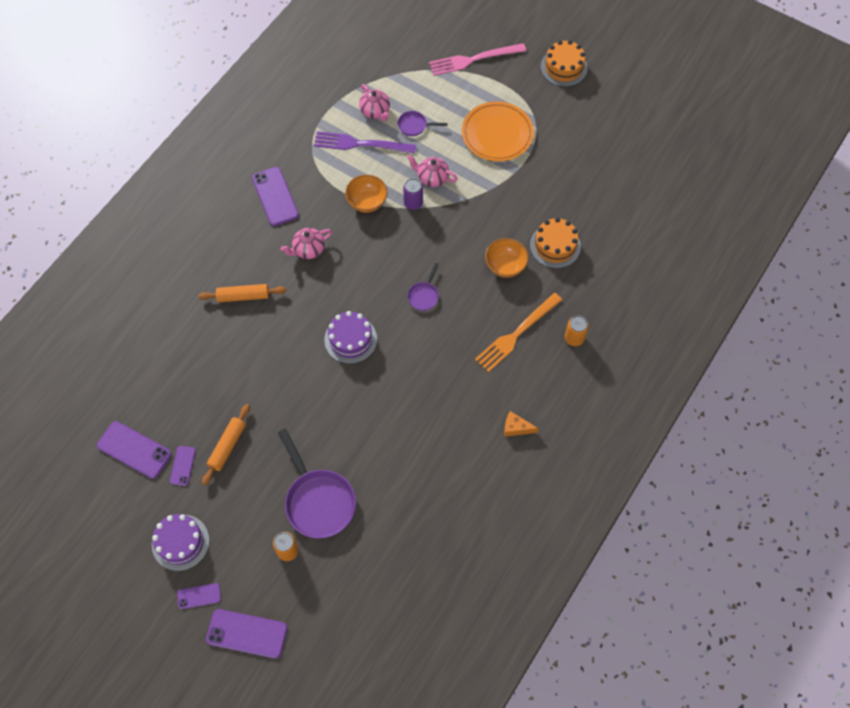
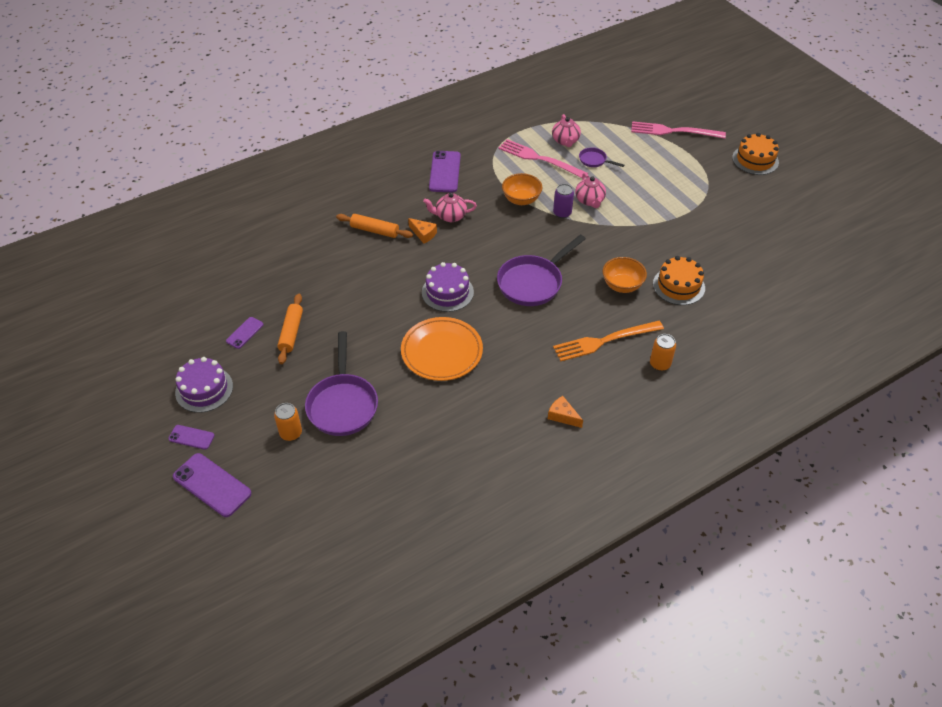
camera: 25 degrees right, 15 degrees down
purple phone [97,421,172,479] -> none
orange rolling pin [202,404,250,485] -> orange rolling pin turned 45 degrees counterclockwise [277,294,303,364]
purple fork [314,131,416,154] -> pink fork [499,139,588,178]
pink teapot [407,155,458,187] -> pink teapot turned 150 degrees counterclockwise [575,172,606,208]
purple pan [407,263,439,311] -> purple pan [497,234,586,306], size x2.07
orange plate [462,101,534,162] -> orange plate moved to [401,317,483,381]
none -> orange cheese [408,218,437,244]

